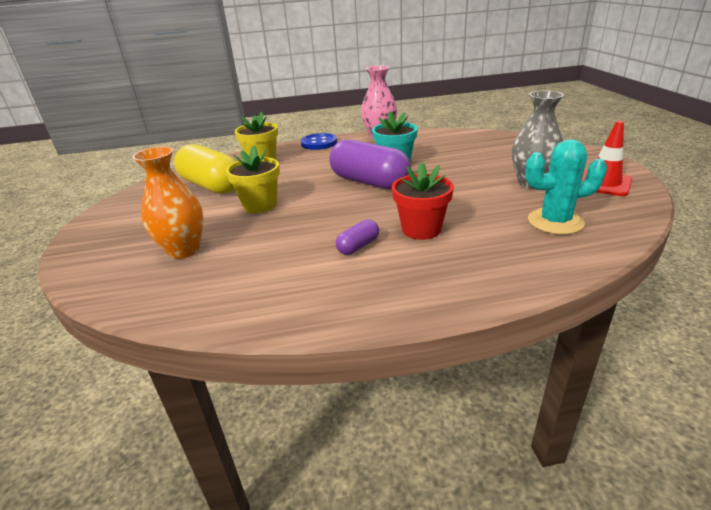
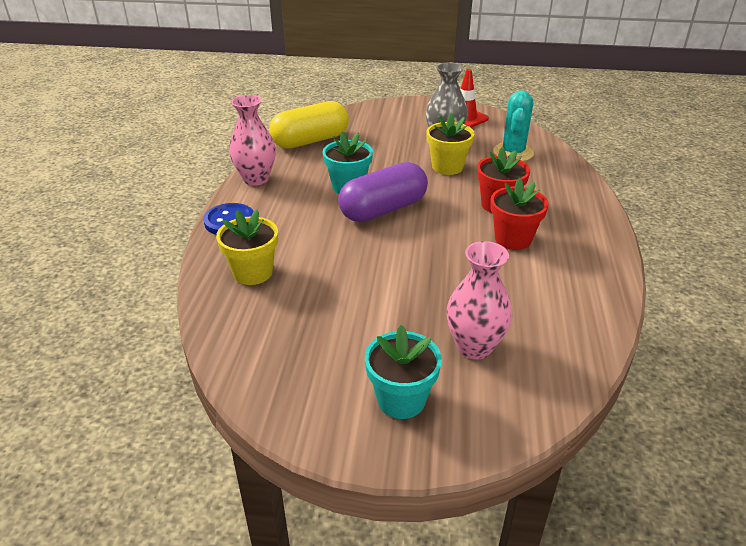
camera: 75 degrees left, 5 degrees up
orange vase [132,146,203,259] -> pink vase [446,241,512,359]
yellow capsule [174,144,236,194] -> yellow capsule moved to [269,101,349,149]
yellow flower pot [226,146,280,213] -> yellow flower pot moved to [426,113,475,175]
purple capsule [336,219,379,255] -> red flower pot [490,178,548,250]
none -> turquoise flower pot [365,325,442,419]

